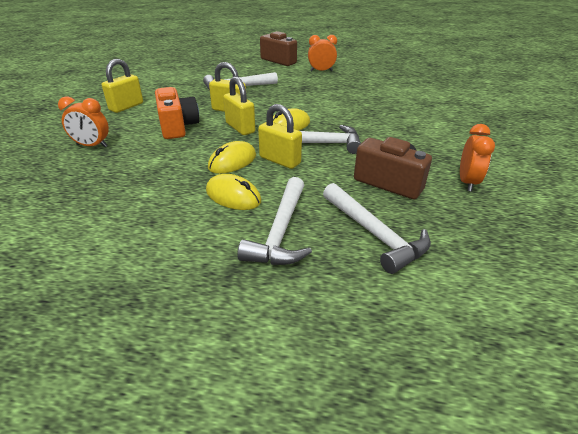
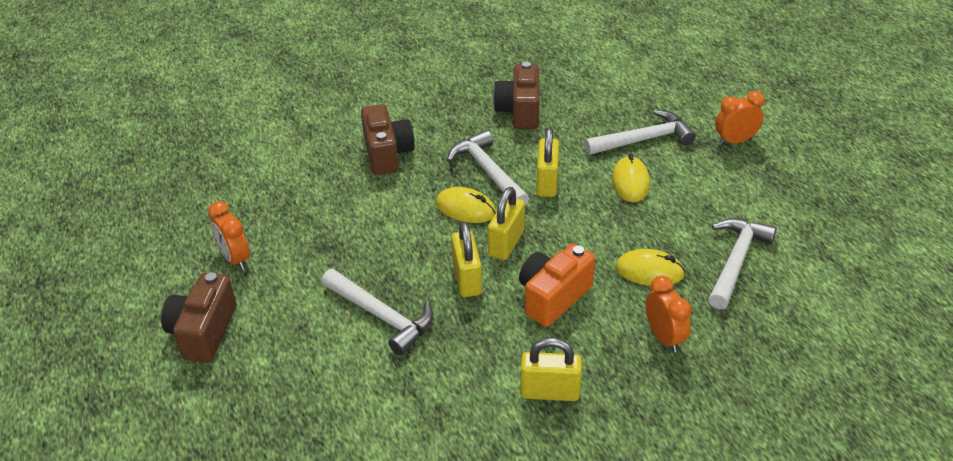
camera: 120 degrees left, 5 degrees up
yellow mouse [208,141,256,174] -> yellow mouse moved to [615,249,685,286]
white hammer [323,183,431,274] -> white hammer moved to [708,218,777,310]
orange clock [460,124,495,191] -> orange clock moved to [715,91,765,145]
none -> brown camera [361,104,415,175]

